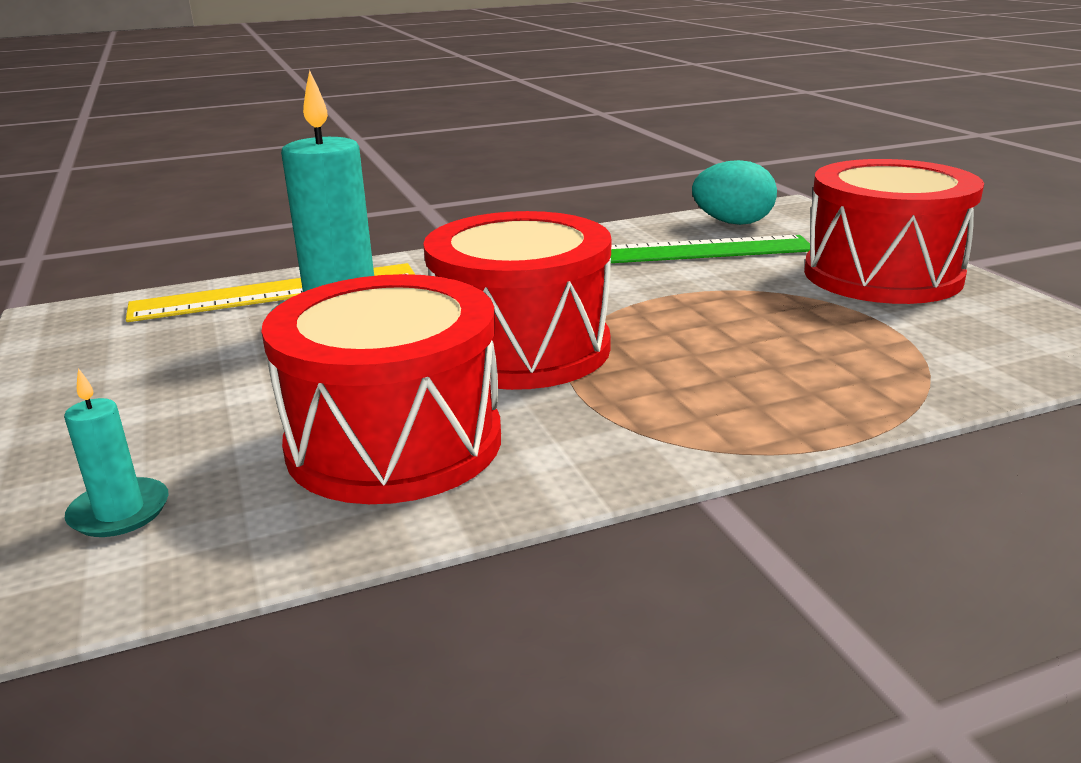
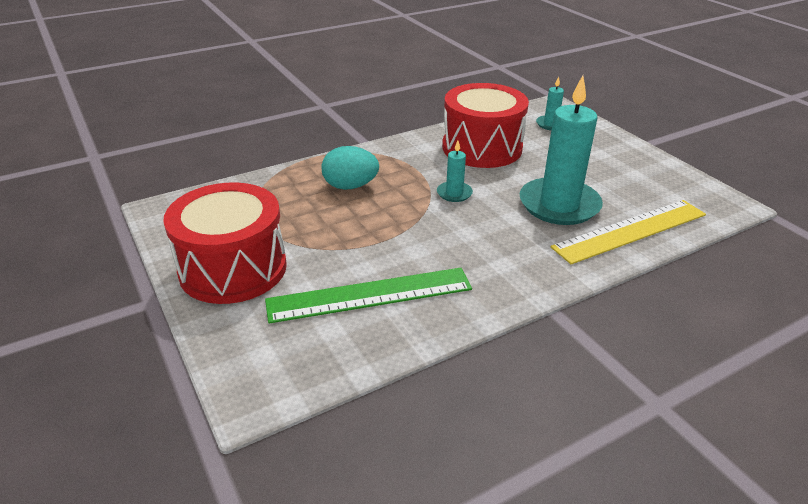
camera: 170 degrees right, 10 degrees up
red drum [423,211,611,390] -> turquoise candle [437,141,473,202]
turquoise egg [692,160,777,225] -> turquoise egg moved to [321,146,379,190]

